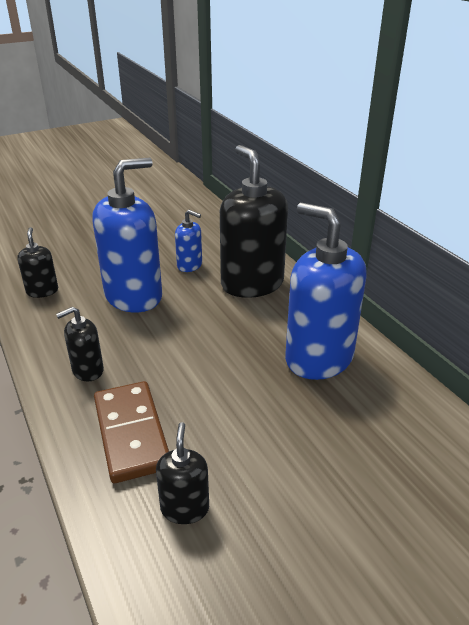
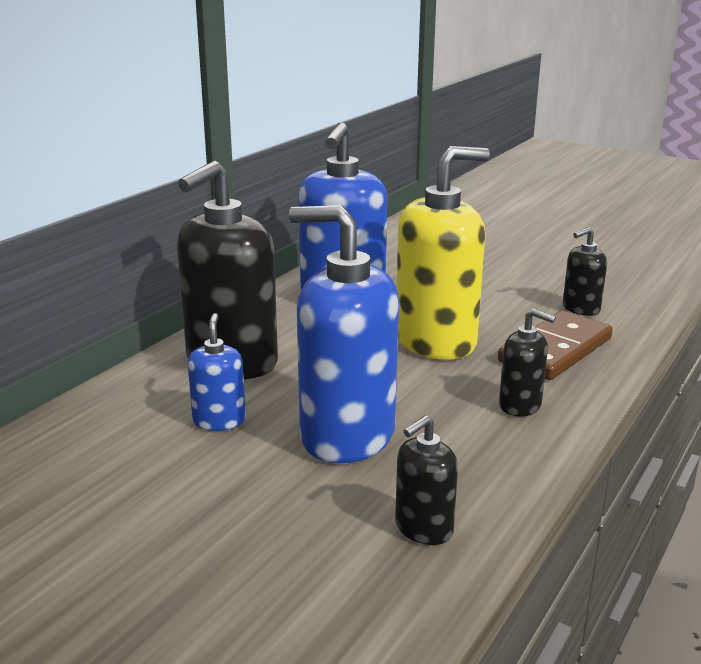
camera: 120 degrees left, 10 degrees down
none -> yellow soap dispenser [397,146,490,360]

